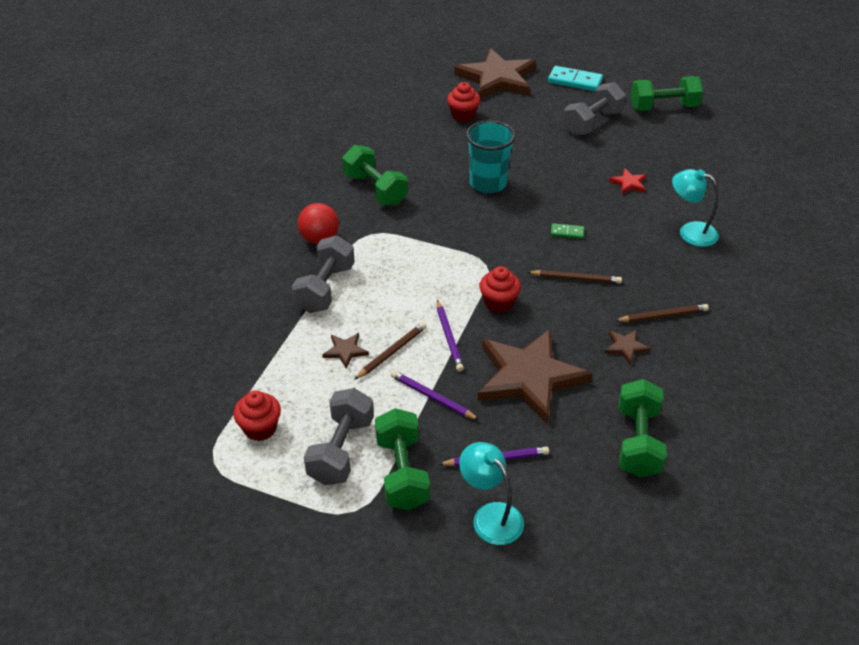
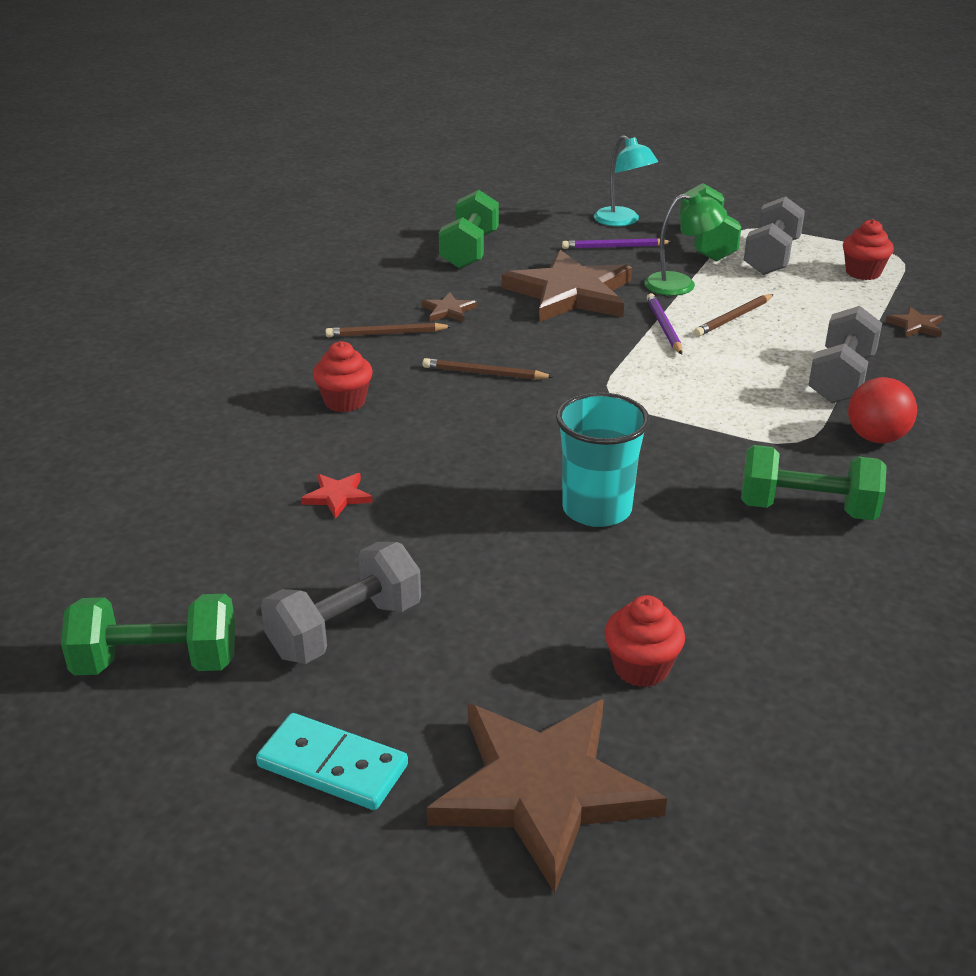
camera: 175 degrees left, 10 degrees down
brown star [322,333,369,369] -> brown star moved to [886,307,943,338]
green dumbbell [342,145,408,206] -> green dumbbell turned 45 degrees counterclockwise [741,445,887,520]
purple pencil [391,371,479,420] -> green lamp [644,191,727,296]
red cupcake [479,266,521,313] -> red cupcake moved to [313,341,373,412]
green domino [551,223,584,239] -> none
turquoise lamp [672,169,719,247] -> none

